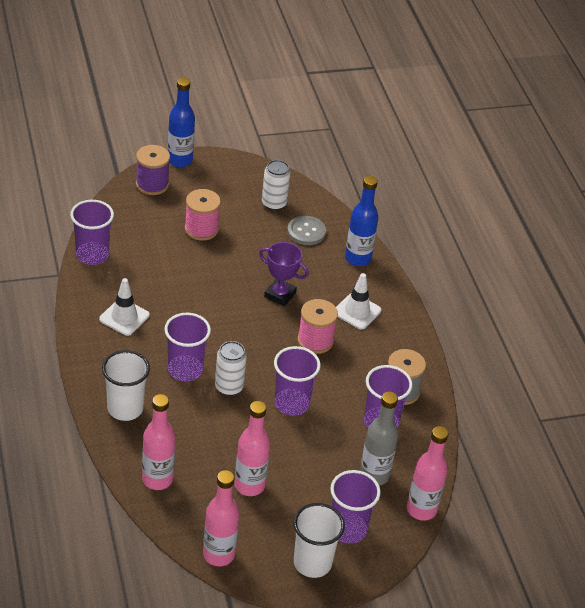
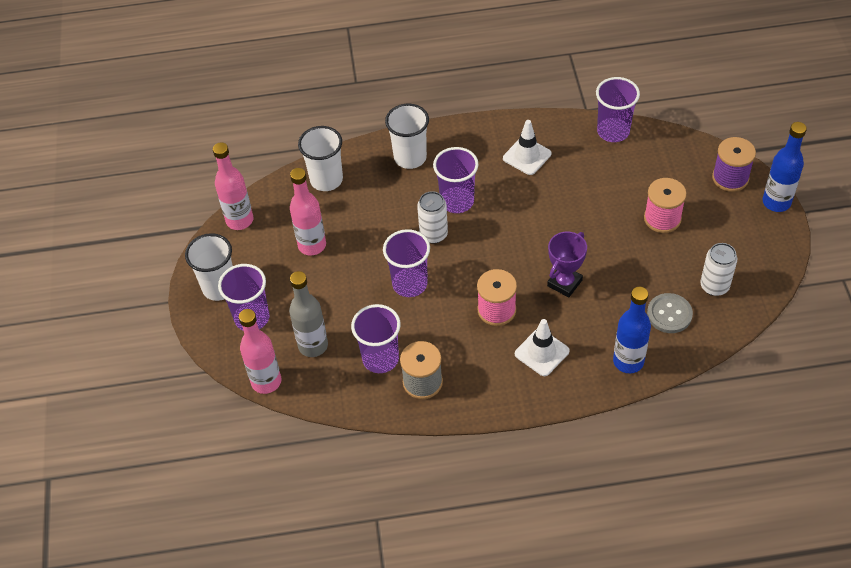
camera: 105 degrees right, 10 degrees up
pink bottle [142,394,175,490] -> white cup [298,126,343,191]

